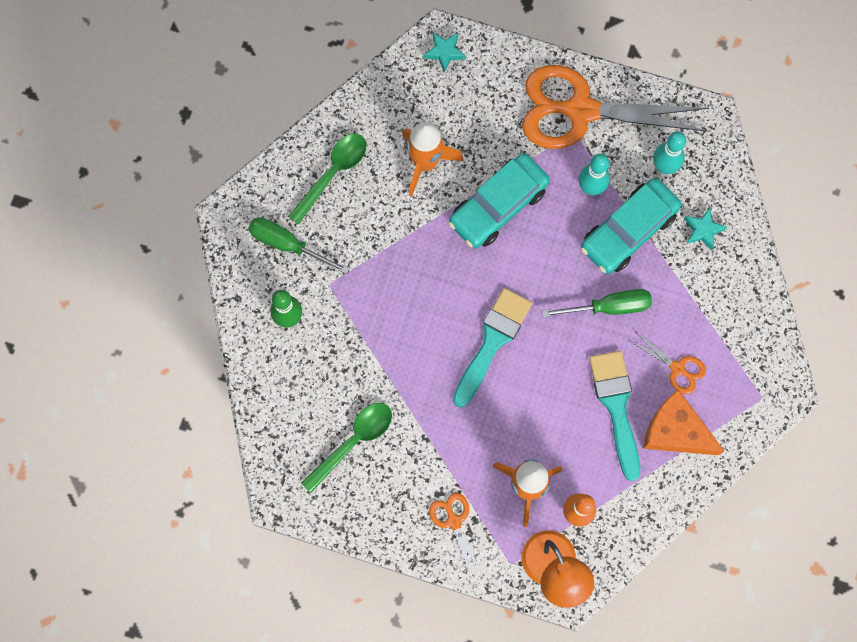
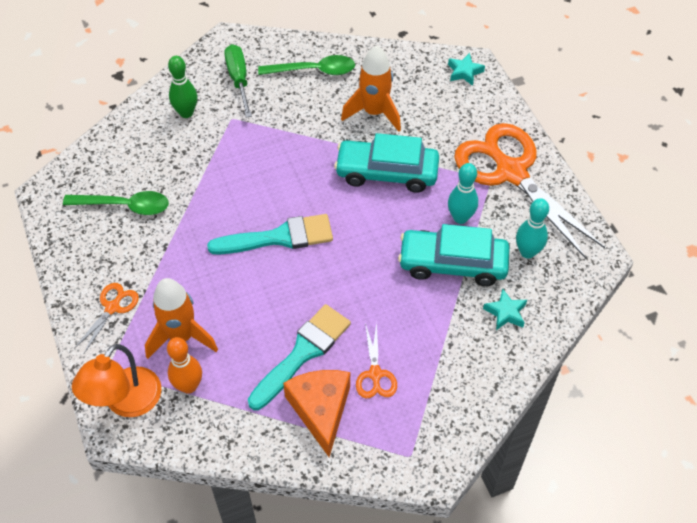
camera: 50 degrees right, 20 degrees down
green screwdriver [542,289,652,318] -> none

